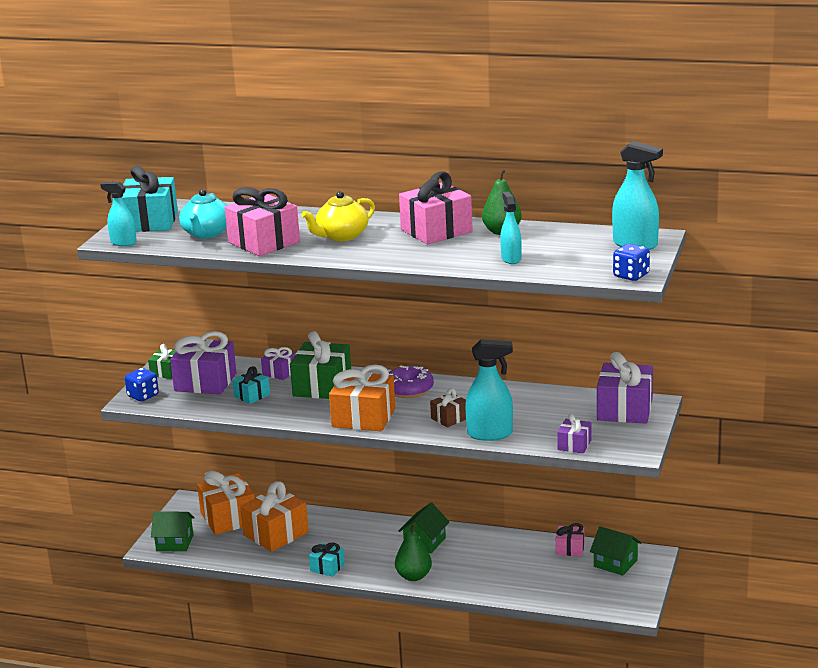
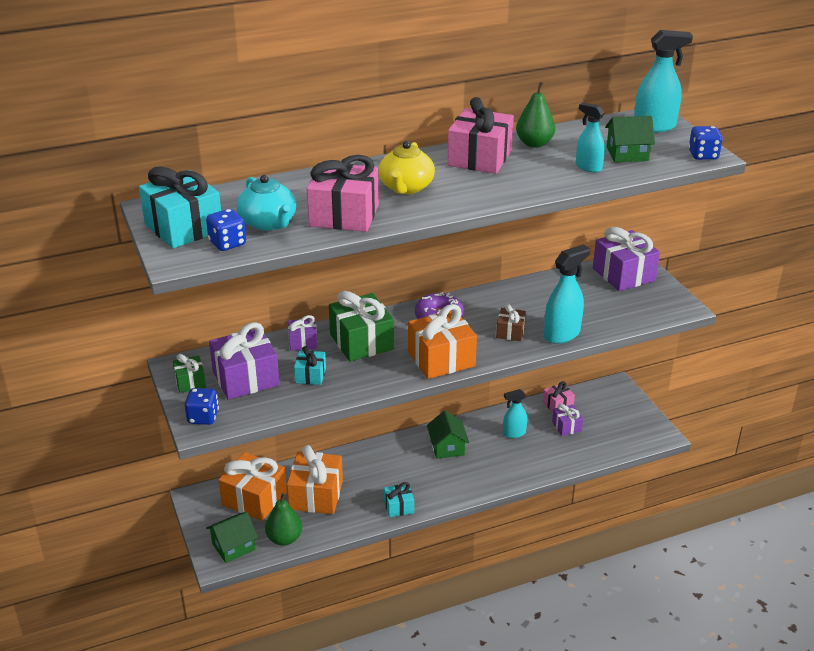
camera: 40 degrees left, 10 degrees up
turquoise spray bottle [100,182,137,246] -> turquoise spray bottle moved to [503,389,527,438]
green pear [395,523,432,581] -> green pear moved to [265,493,302,546]
purple gift [557,413,591,453] -> purple gift moved to [552,404,583,436]
green house [590,526,642,576] -> green house moved to [605,116,655,162]
none -> blue dice [206,209,246,251]

